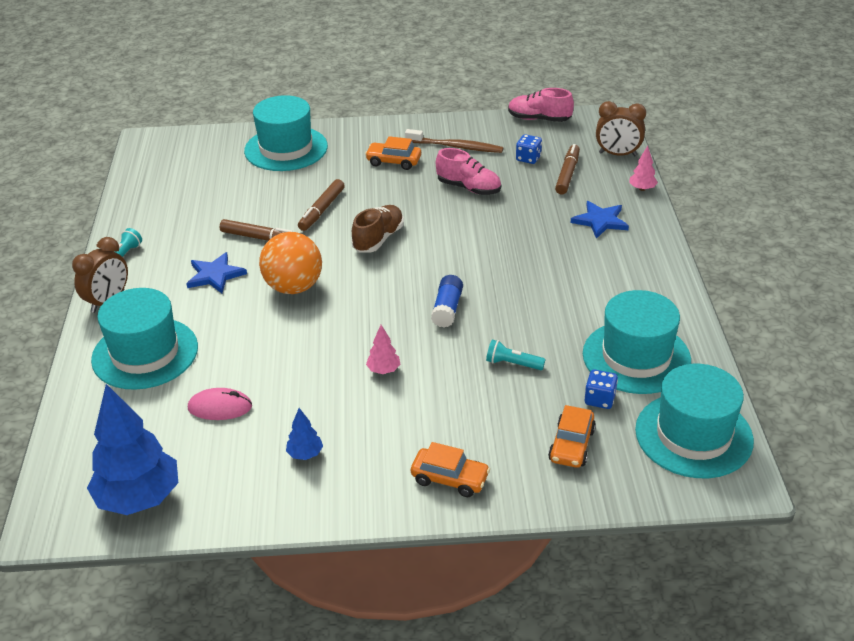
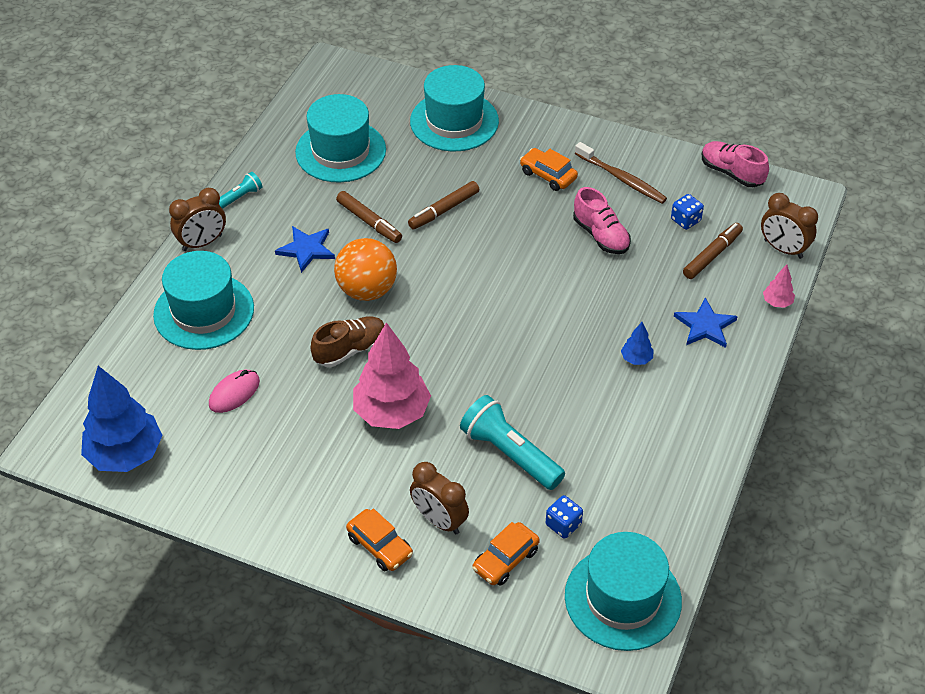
camera: 25 degrees right, 10 degrees up
pink mouse [188,388,252,420] -> pink mouse turned 75 degrees counterclockwise [209,370,260,413]
blue tree [286,408,323,460] -> blue tree moved to [621,322,654,365]
brown shoe [352,205,404,253] -> brown shoe moved to [310,316,385,367]
pink tree [366,325,400,374] -> pink tree [353,322,431,429], size x2.31
blue glue stick [431,275,463,328] -> none
turquoise flashlight [486,340,545,370] -> turquoise flashlight [460,395,565,490], size x1.96
turquoise hat [583,290,691,394] -> turquoise hat moved to [295,94,386,182]
none -> brown clock [410,462,469,534]

